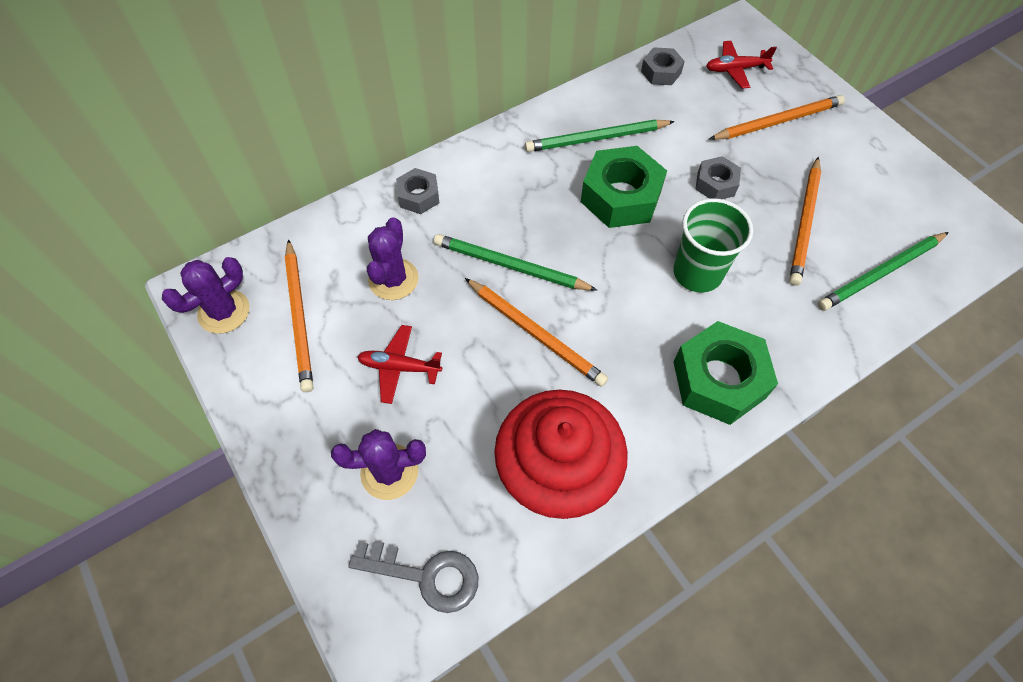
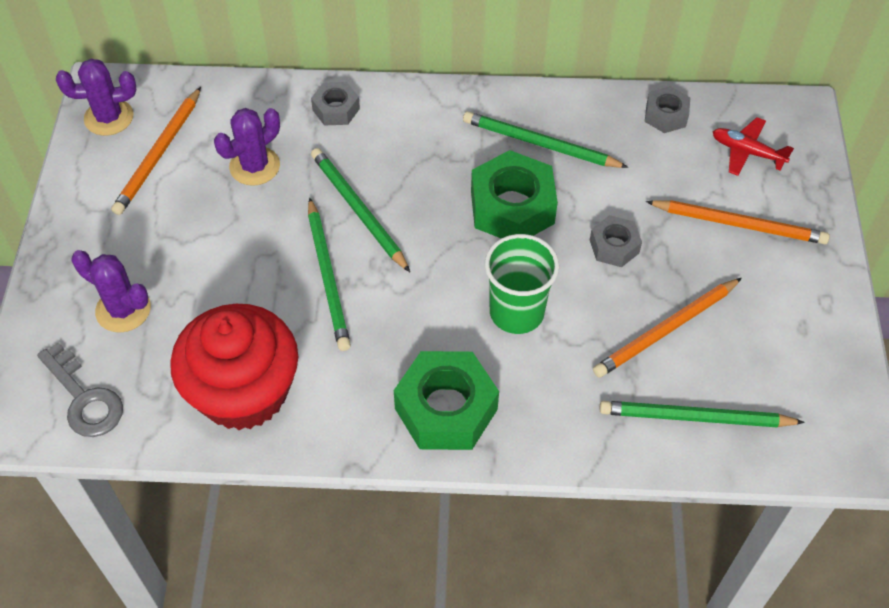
camera: 35 degrees right, 5 degrees down
red plane [357,325,442,404] -> none
orange pencil [465,278,608,387] -> green pencil [308,197,351,351]

